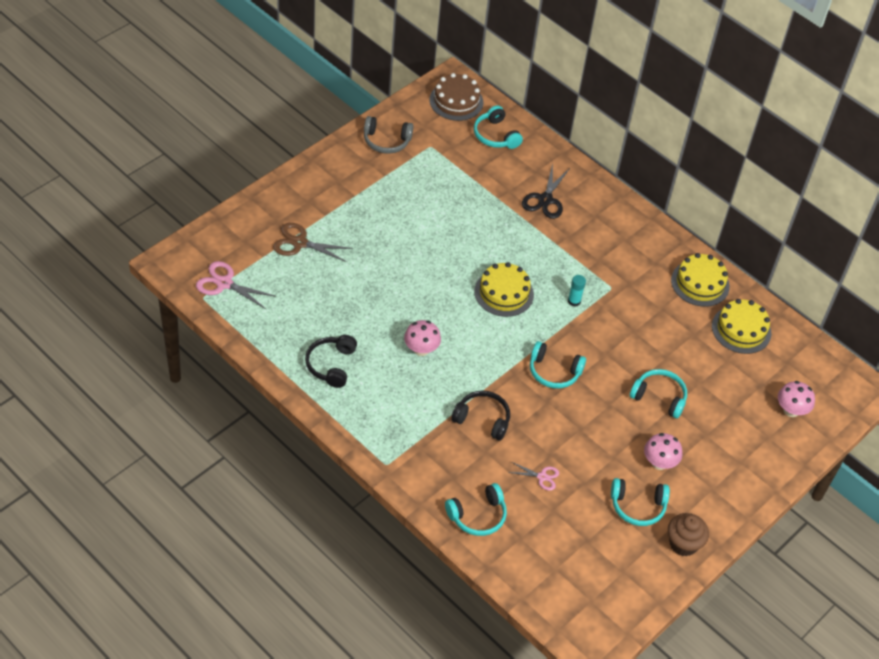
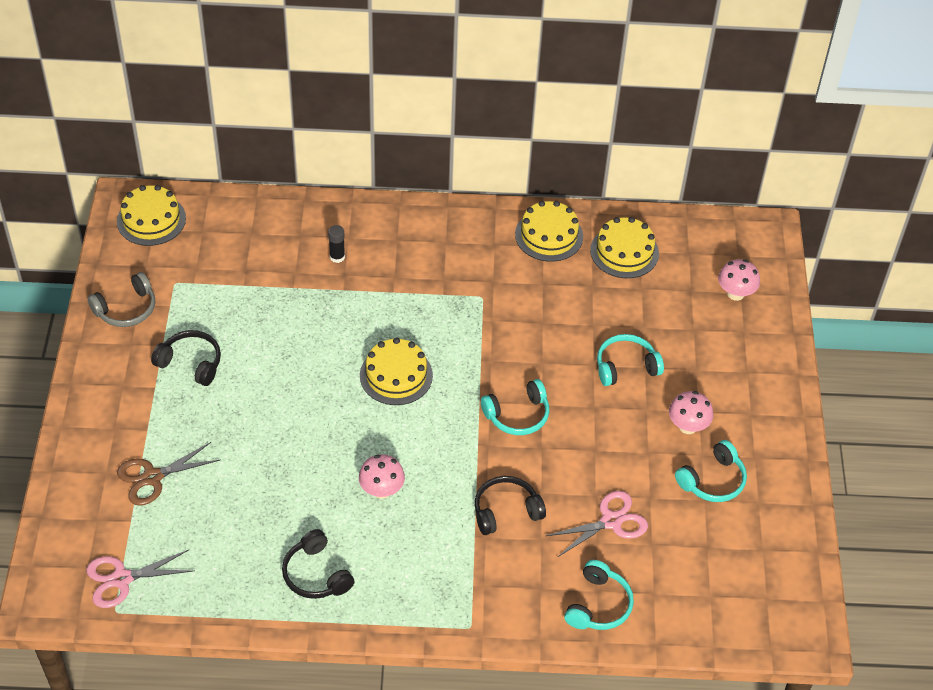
camera: 40 degrees left, 0 degrees up
brown cake [430,73,484,121] -> yellow cake [117,185,186,246]
turquoise headphones [474,105,523,149] -> none
pink scissors [508,462,559,491] -> pink scissors [546,491,648,557], size x1.69
black scissors [522,163,570,219] -> black glue stick [328,225,345,263]
turquoise glue stick [568,275,586,306] -> none
brown cupcake [668,513,709,556] -> none
none -> black headphones [151,330,221,386]

